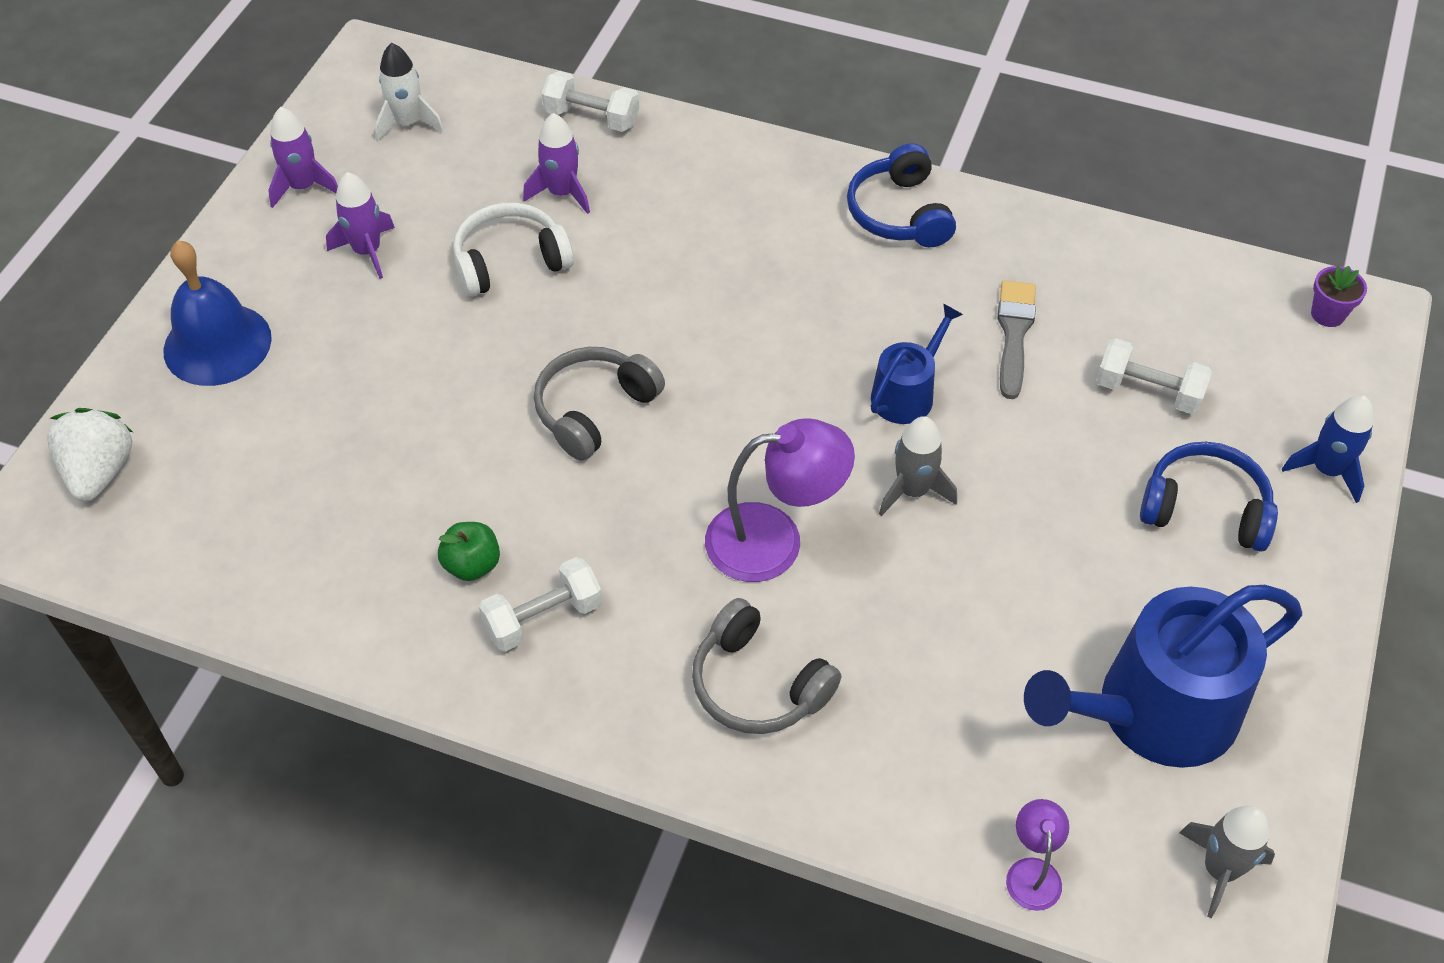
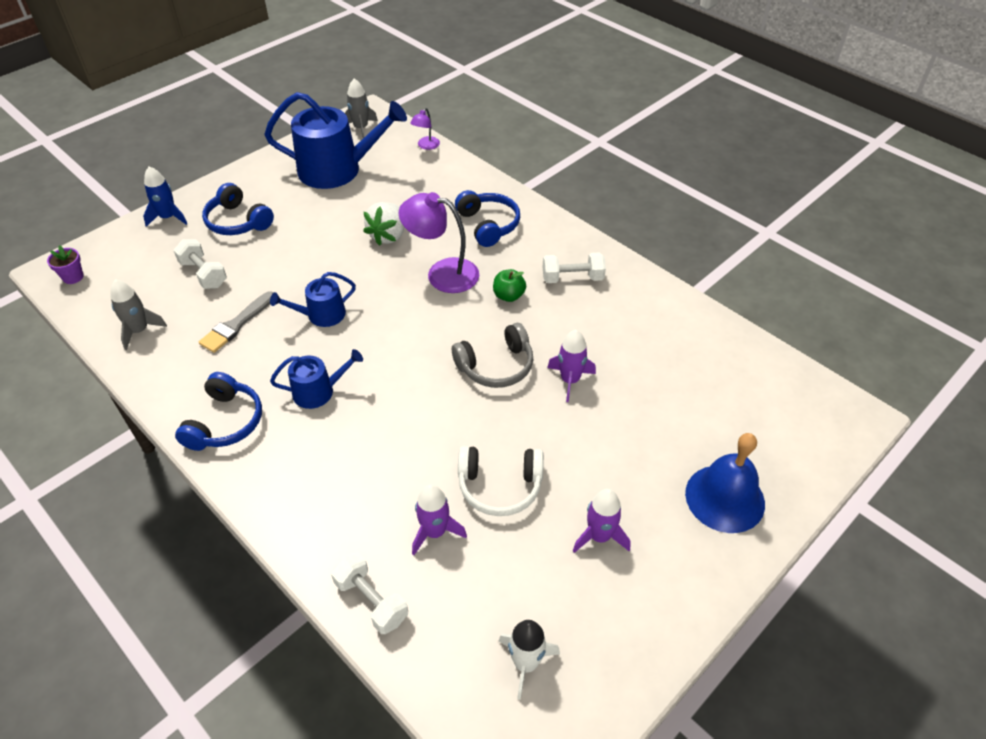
camera: 155 degrees left, 5 degrees down
white strawberry [47,408,133,501] -> white strawberry moved to [363,202,404,246]
purple rocket [268,107,338,208] -> purple rocket moved to [547,330,596,402]
green apple [438,522,500,581] -> green apple moved to [493,269,526,302]
grey headphones [692,598,841,734] -> blue headphones [455,190,520,247]
grey rocket [879,416,957,516] -> grey rocket moved to [110,279,167,350]
none -> blue watering can [270,349,363,409]

